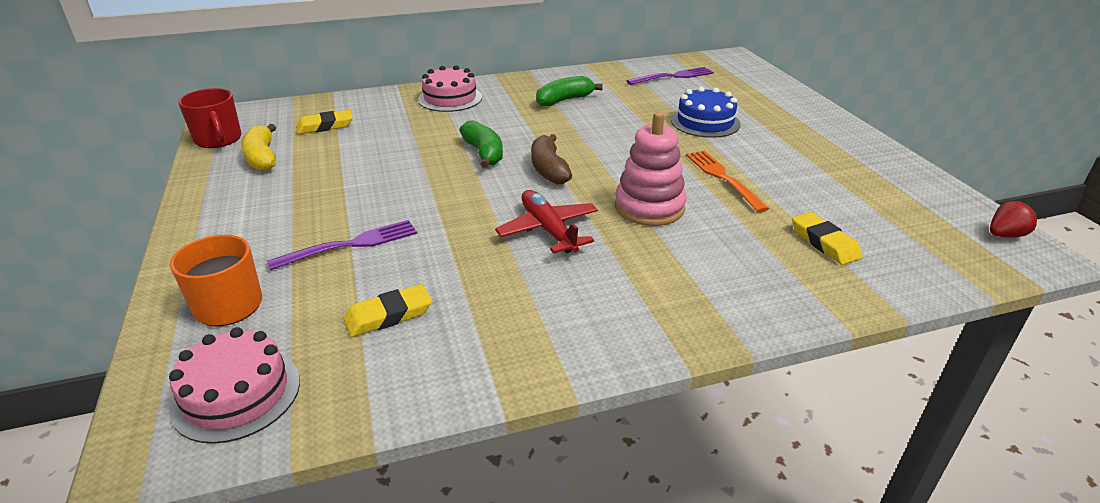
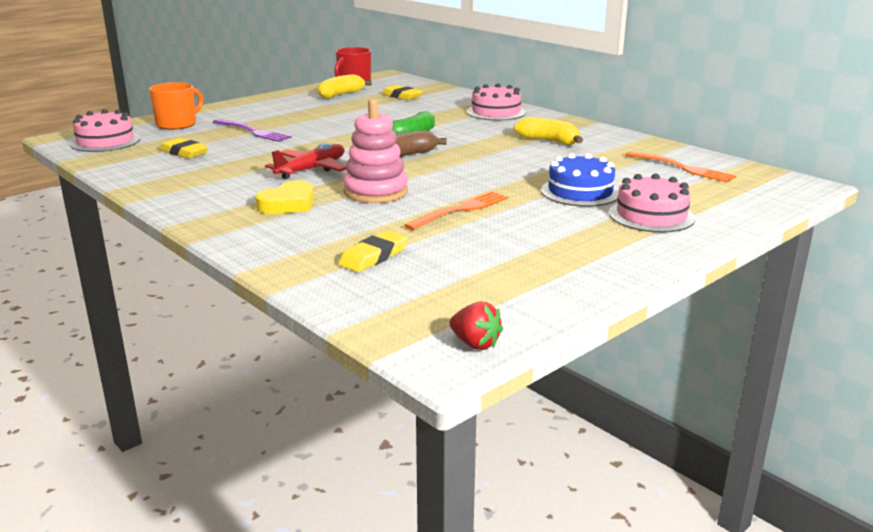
camera: 65 degrees right, 10 degrees down
green banana [536,76,603,106] -> yellow banana [514,117,583,145]
purple fork [627,67,714,85] -> orange fork [625,151,736,182]
none -> yellow heart [255,180,314,214]
none -> pink cake [609,173,695,233]

